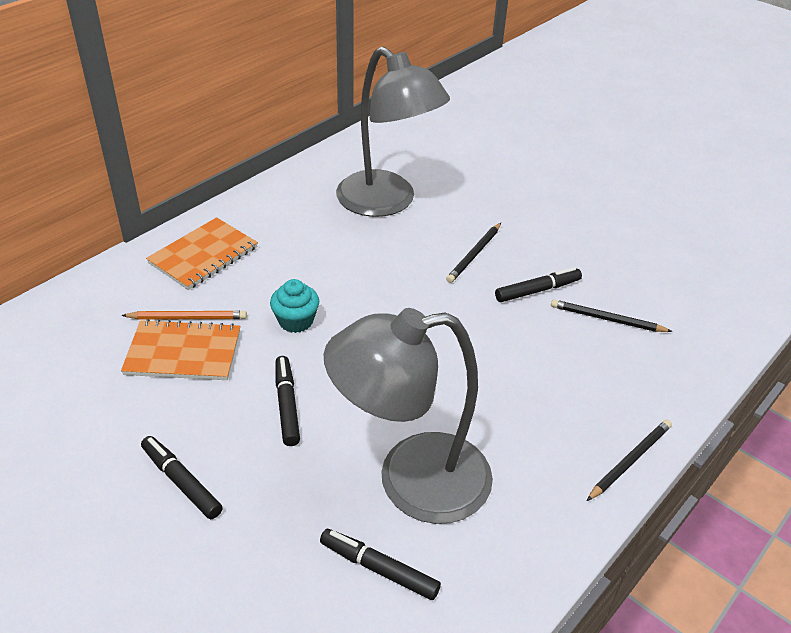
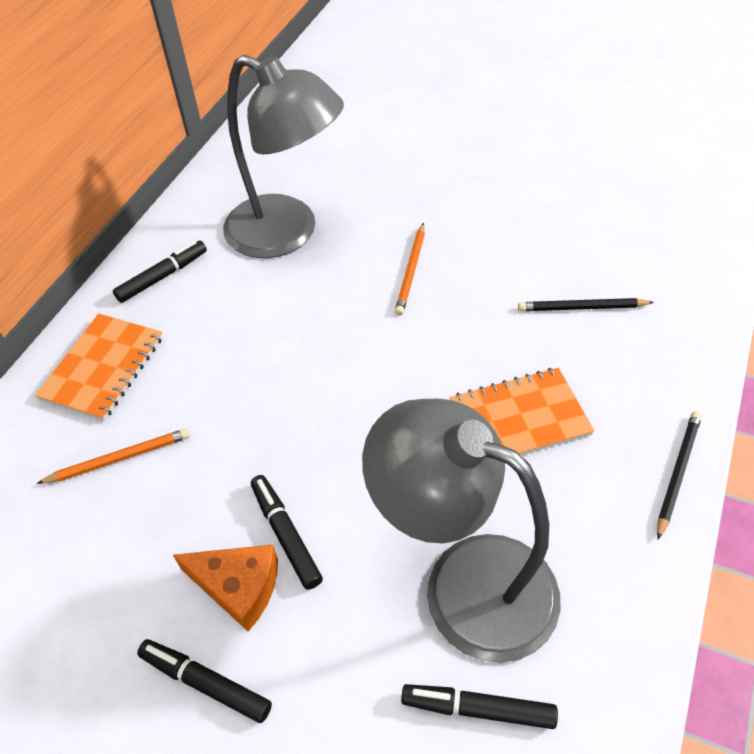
camera: 15 degrees left, 10 degrees up
orange notebook [121,319,240,380] -> orange notebook moved to [449,368,594,455]
turquoise cupcake [270,279,319,333] -> none
grey lamp [324,308,493,524] -> grey lamp turned 60 degrees clockwise [362,399,561,663]
black pencil [446,223,501,283] -> orange pencil [395,223,425,315]
black marker [495,267,582,302] -> black marker moved to [113,241,207,303]
none -> orange cheese [173,545,278,632]

